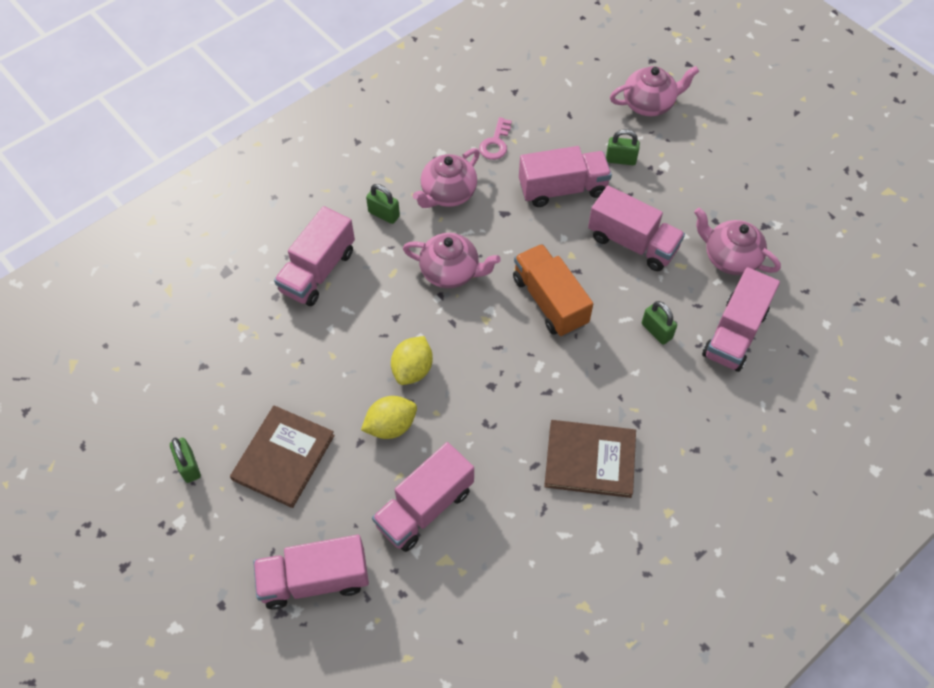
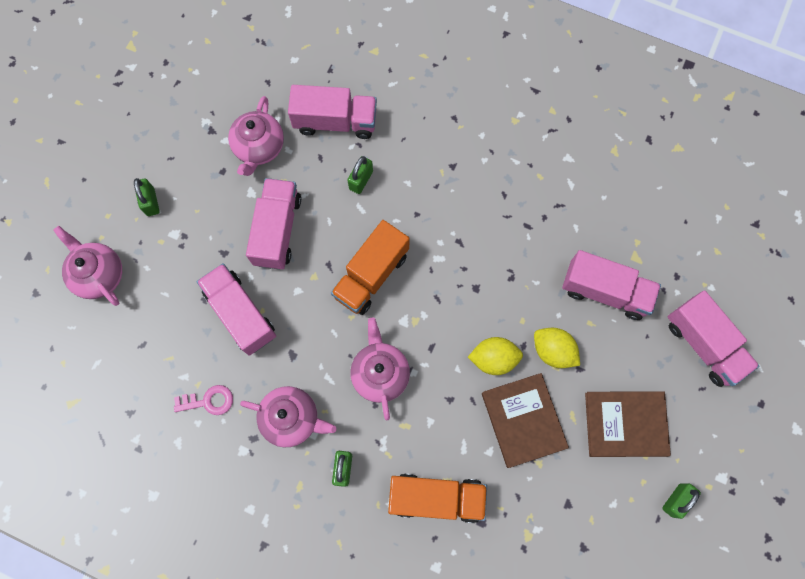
camera: 115 degrees left, 15 degrees up
pink truck [274,206,355,306] -> orange truck [388,474,487,523]
brown book [544,420,636,498] -> brown book moved to [482,373,569,468]
green padlock [606,129,640,165] -> green padlock moved to [134,178,160,216]

